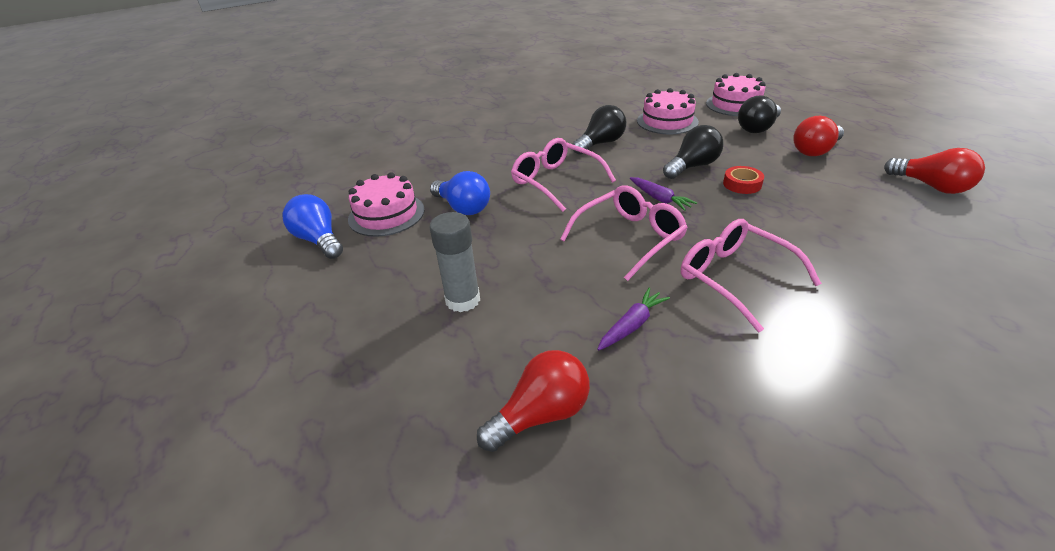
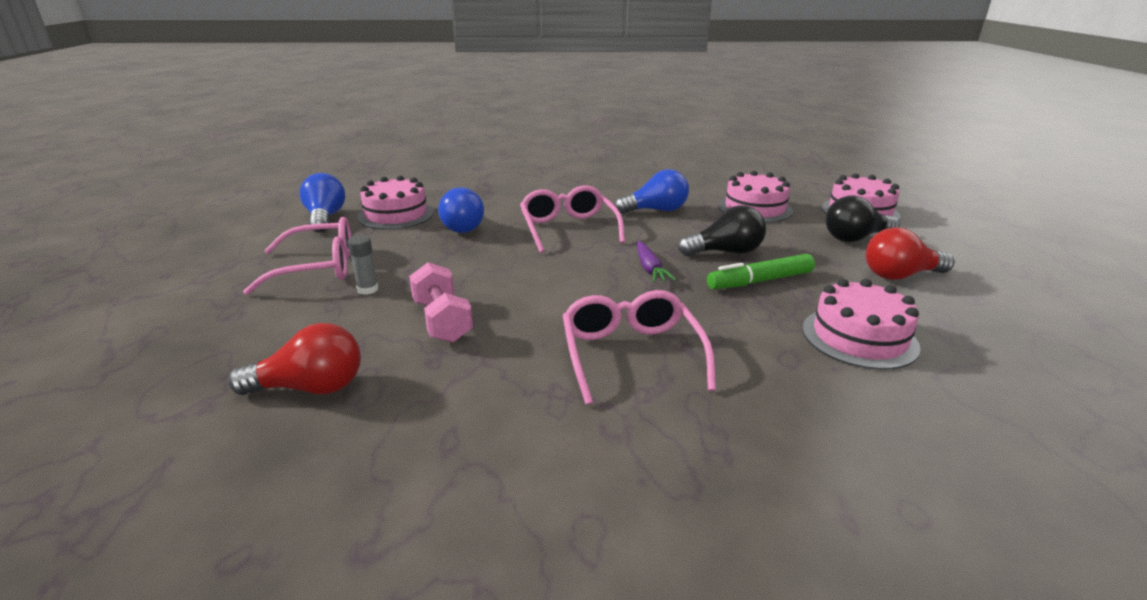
camera: 25 degrees right, 10 degrees down
grey glue stick [430,212,480,312] -> grey glue stick [348,236,379,295], size x0.58
pink glasses [560,185,688,281] -> pink glasses moved to [243,217,352,295]
black light bulb [573,105,626,155] -> blue light bulb [615,169,689,214]
purple carrot [597,287,670,351] -> none
red tape [723,166,764,194] -> green marker [707,254,815,289]
red light bulb [884,148,985,194] -> none
none -> pink dumbbell [409,262,473,343]
none -> pink cake [802,279,921,370]

